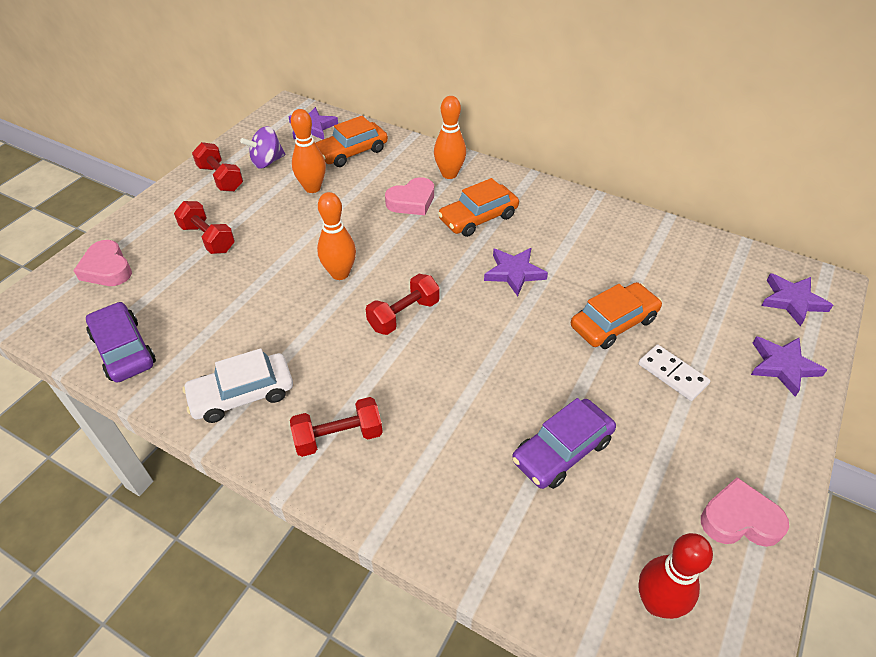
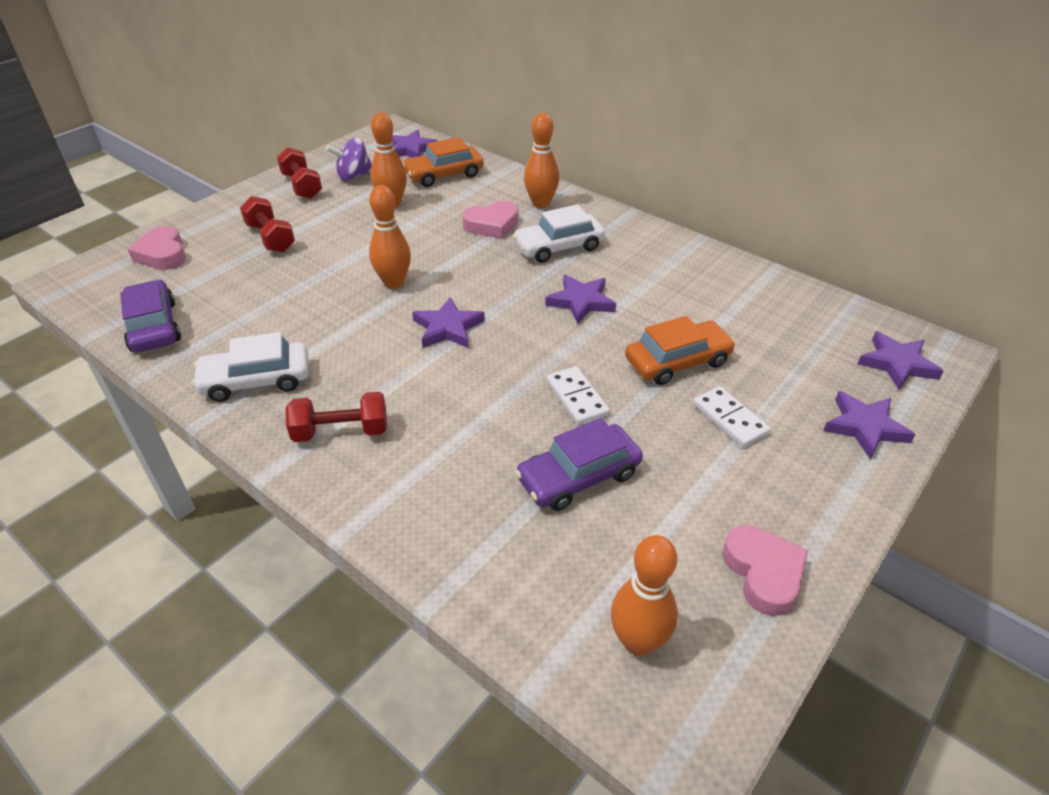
camera: 10 degrees right, 5 degrees down
red dumbbell [366,274,440,335] -> purple star [412,297,485,348]
orange car [438,178,519,237] -> white car [513,204,605,263]
red bowling pin [638,533,713,619] -> orange bowling pin [611,535,678,656]
pink heart [701,477,789,547] -> pink heart turned 60 degrees clockwise [722,525,808,616]
none -> white domino [547,366,610,425]

